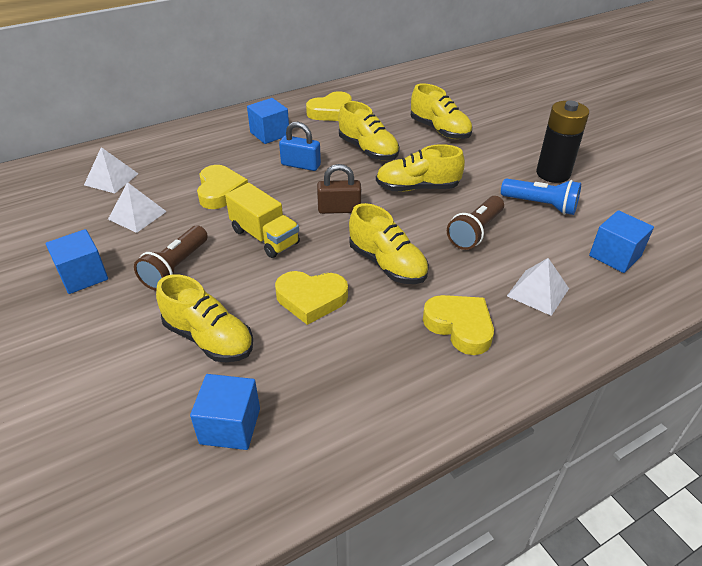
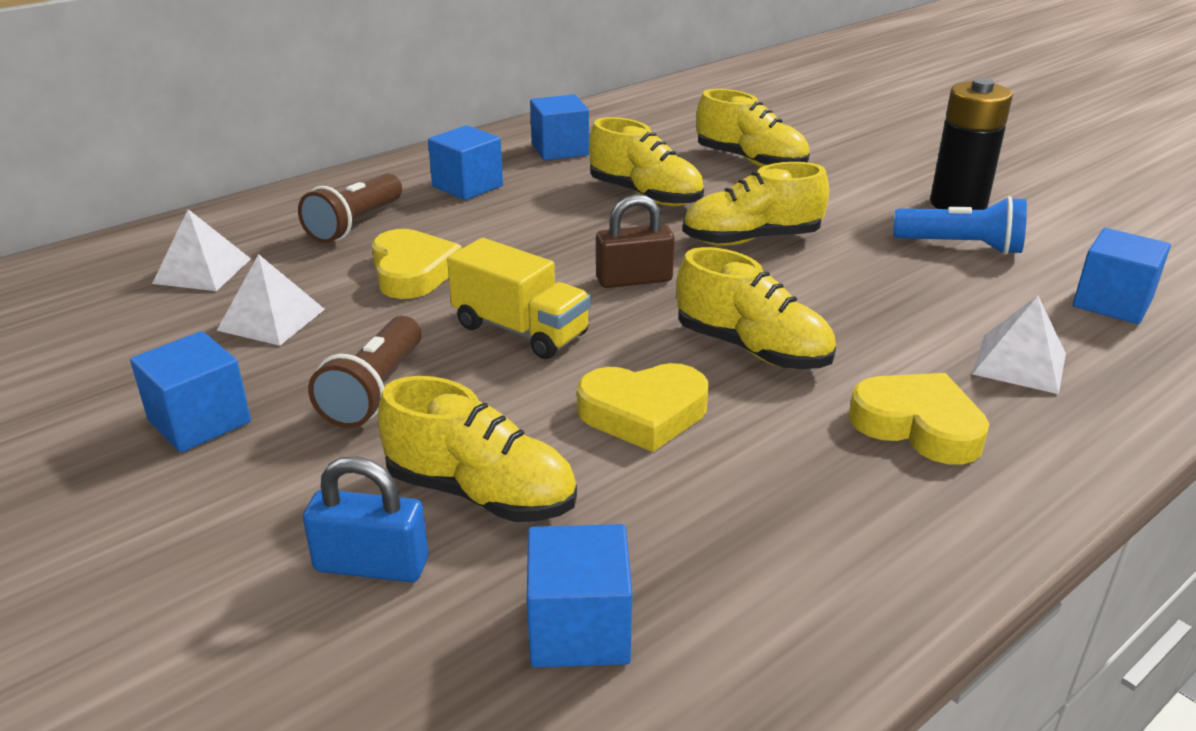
camera: 10 degrees left, 10 degrees down
blue padlock [279,122,321,171] -> blue padlock moved to [303,456,429,582]
yellow heart [306,91,352,121] -> blue cube [530,94,589,160]
brown flashlight [447,196,504,250] -> brown flashlight moved to [298,173,402,243]

